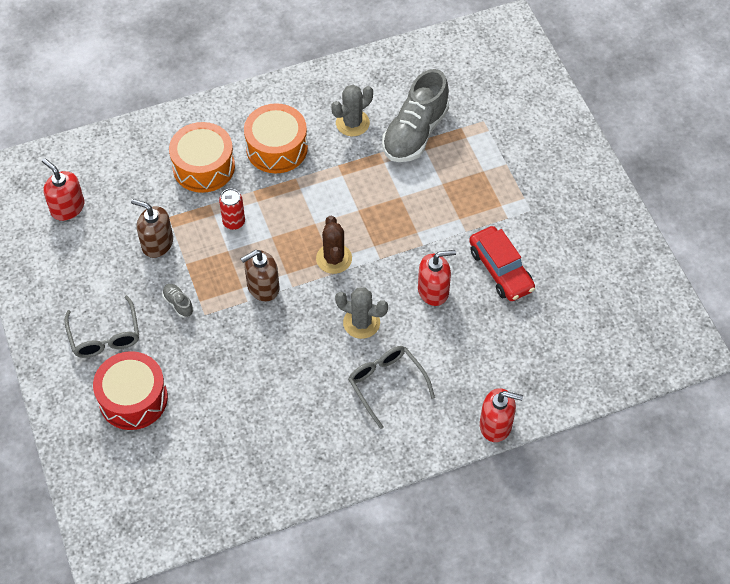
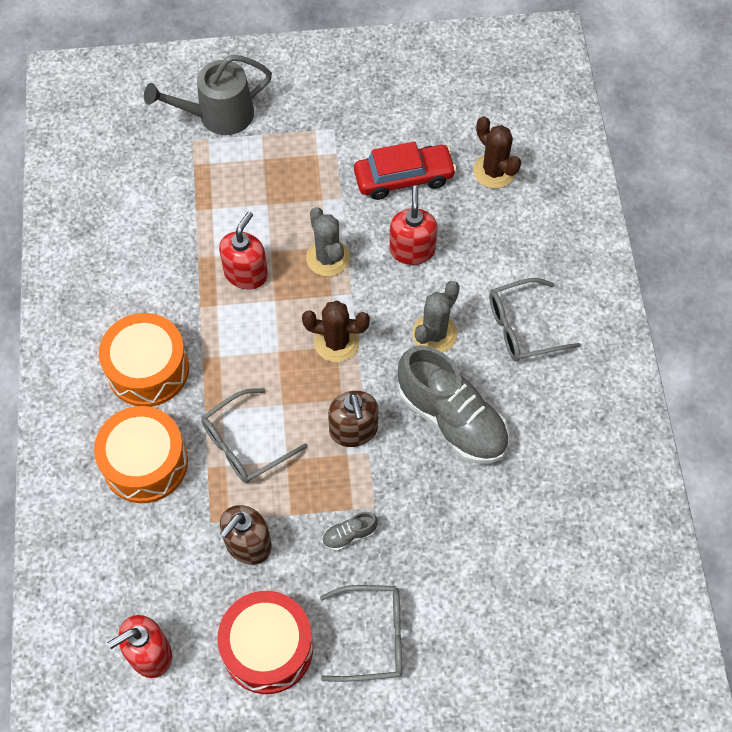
camera: 75 degrees left, 5 degrees up
red drum [93,351,168,430] -> red drum moved to [217,591,313,694]
red can [219,189,245,230] -> grey glasses [201,388,308,483]
grey cactus [331,85,373,136] -> grey cactus moved to [306,207,350,276]
grey shoe [382,69,449,162] -> grey shoe moved to [398,345,509,463]
red soap dispenser [480,388,523,442] -> red soap dispenser moved to [219,212,268,289]
none -> grey watering can [144,55,272,135]
none -> brown cactus [473,116,521,189]

